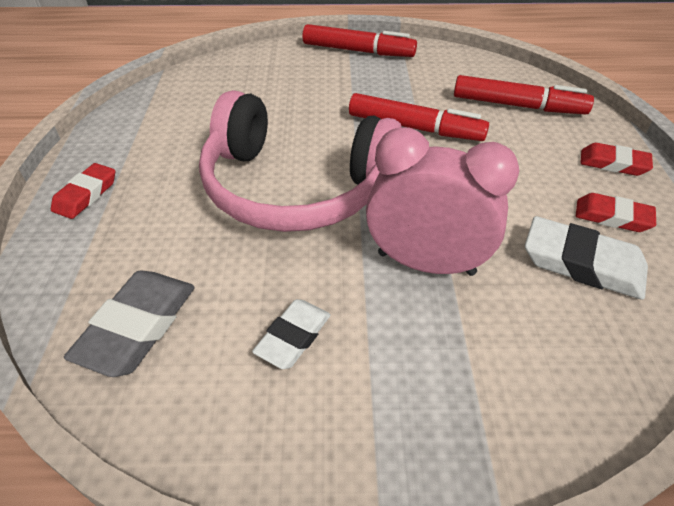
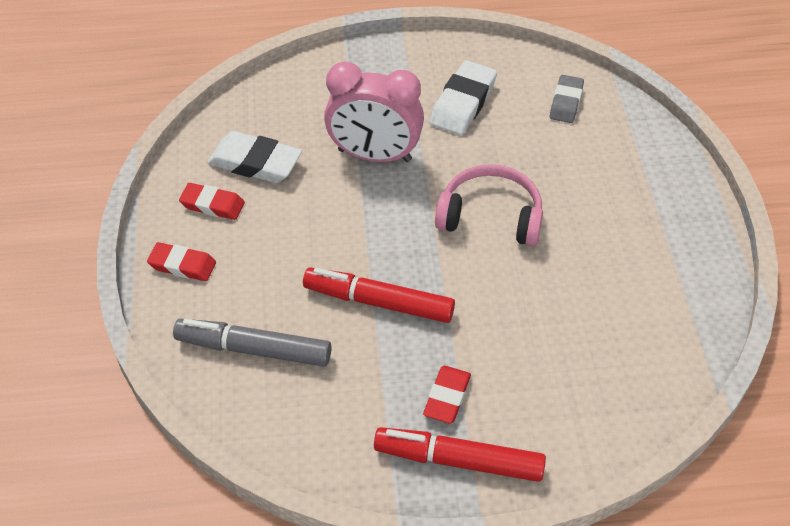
camera: 175 degrees right, 5 degrees up
red eraser [51,163,115,219] -> red eraser moved to [423,366,471,424]
grey eraser [64,271,195,377] -> grey eraser [550,75,584,123], size x0.65
pink headphones [199,90,402,232] -> pink headphones [435,164,543,246], size x0.60
white eraser [252,299,331,369] -> white eraser [429,60,497,135], size x1.55
red marker [454,75,594,114] -> grey marker [173,319,332,367]

